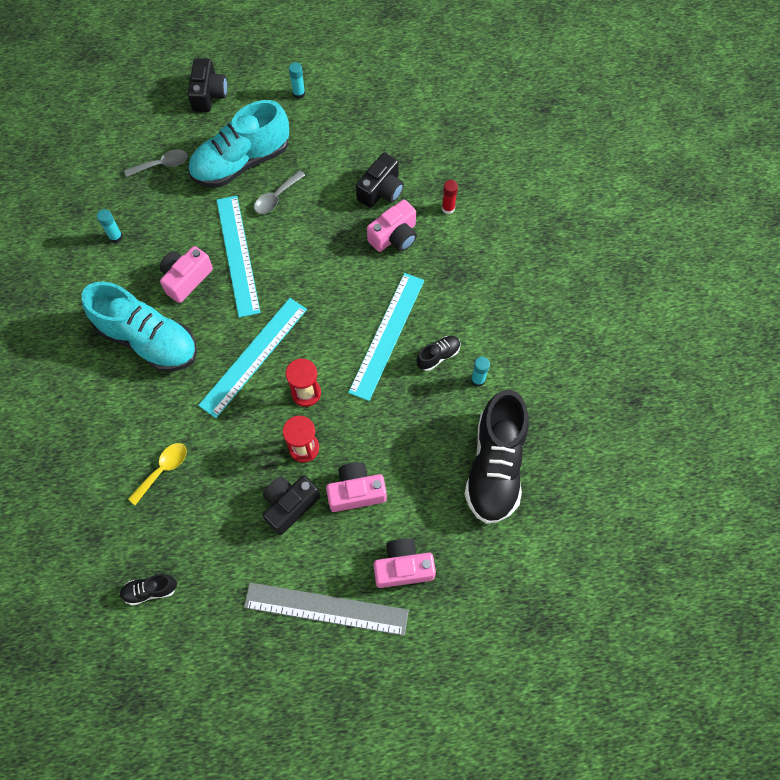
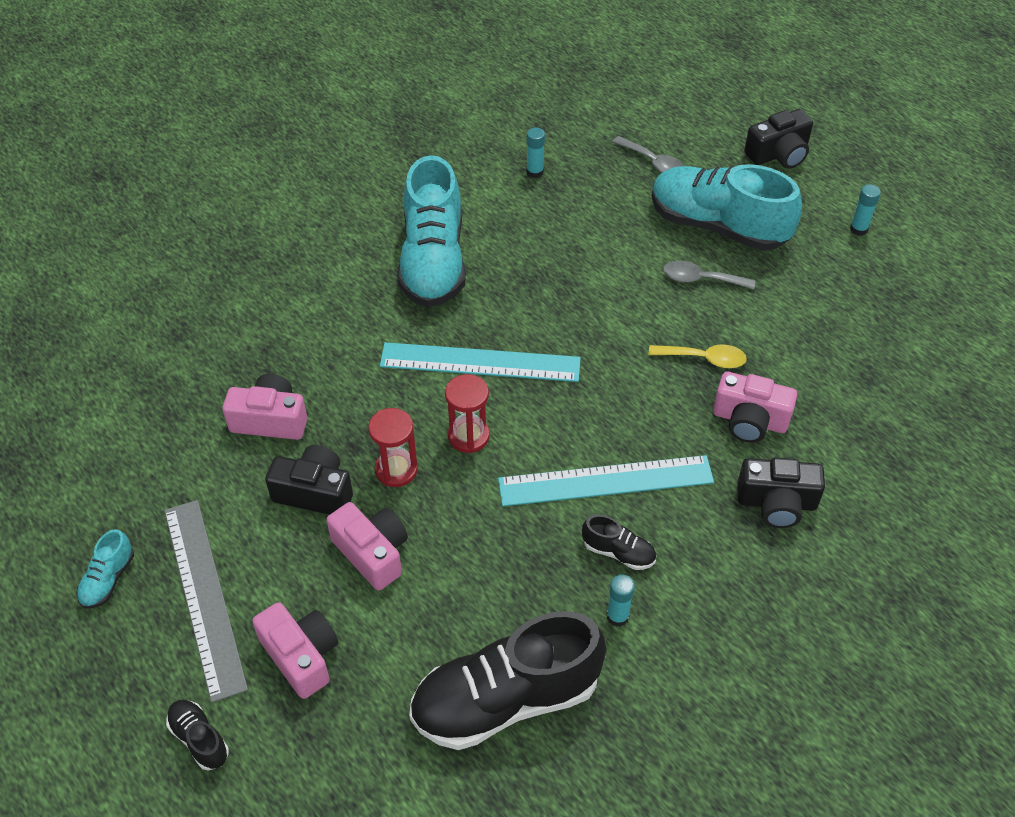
camera: 60 degrees right, 15 degrees down
black shoe [120,574,177,606] -> black shoe moved to [166,700,229,771]
yellow spoon [128,443,187,505] -> yellow spoon moved to [649,344,747,368]
pink camera [160,246,213,303] -> pink camera moved to [222,374,307,440]
turquoise ruler [217,196,261,318] -> none
black camera [356,153,404,208] -> black camera moved to [737,458,825,528]
red glue stick [442,180,458,214] -> none
none -> turquoise shoe [76,529,134,609]

